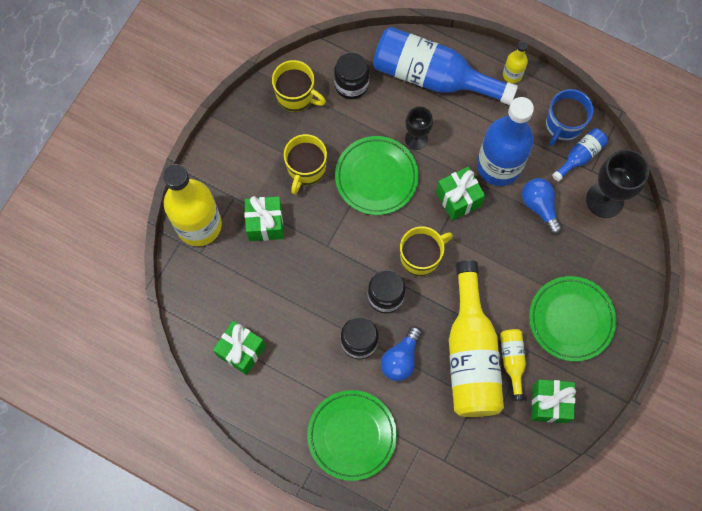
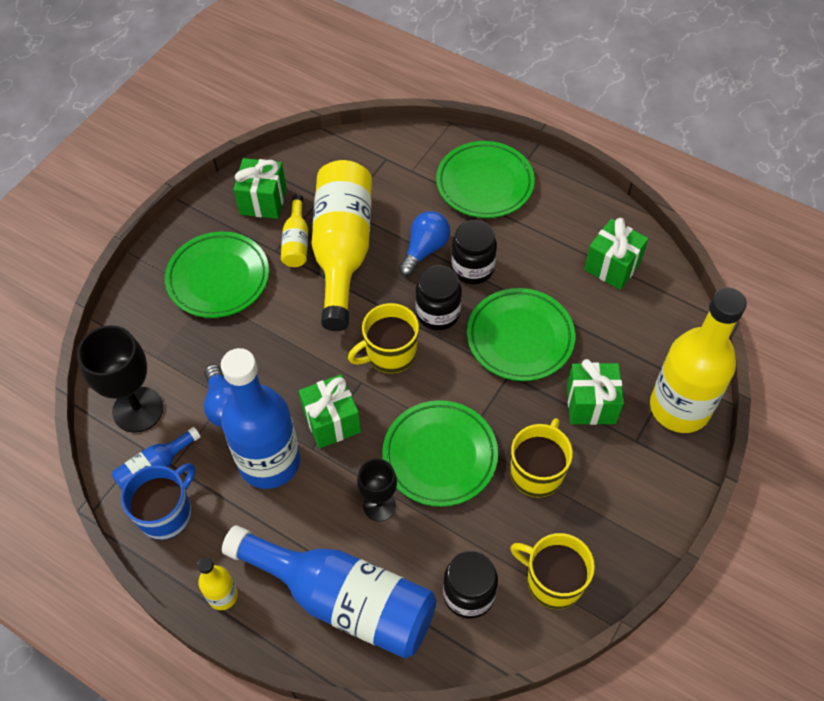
camera: 175 degrees left, 15 degrees down
none -> green plate [467,288,575,381]

